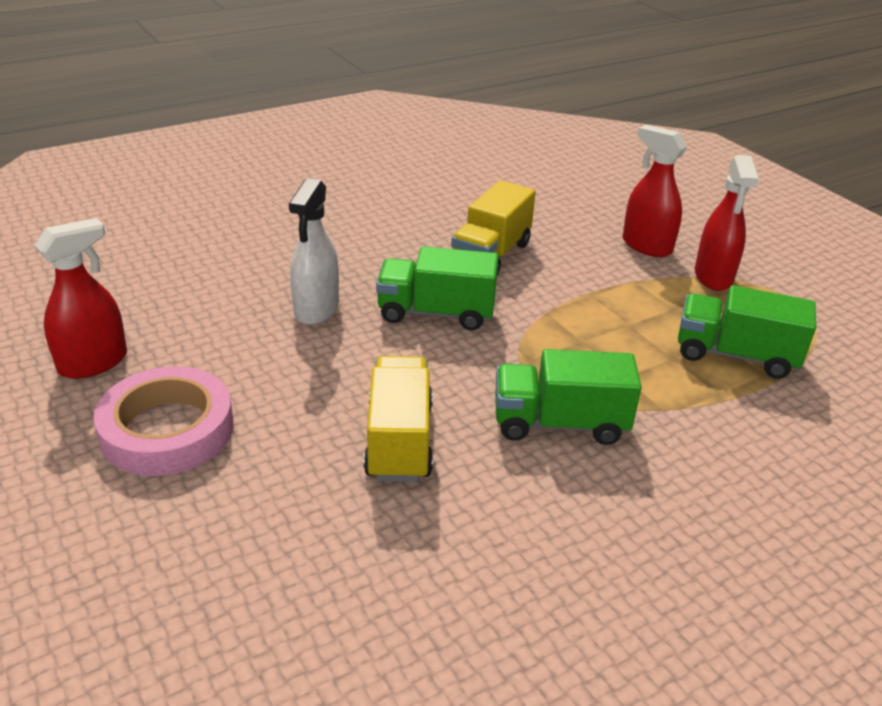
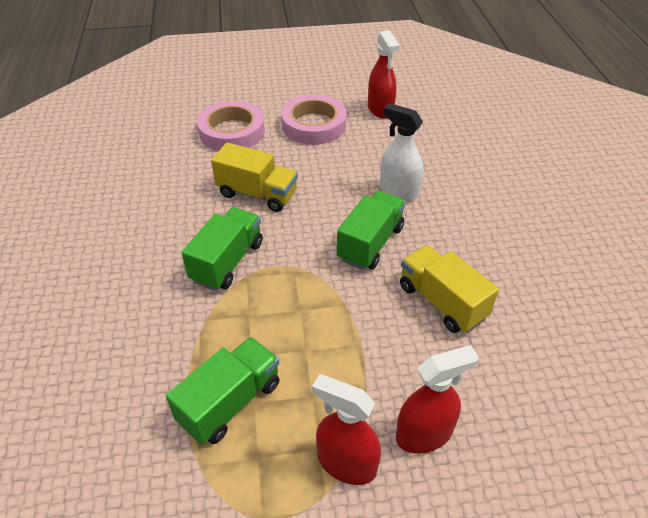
camera: 115 degrees right, 10 degrees up
none -> pink tape [197,101,265,151]

